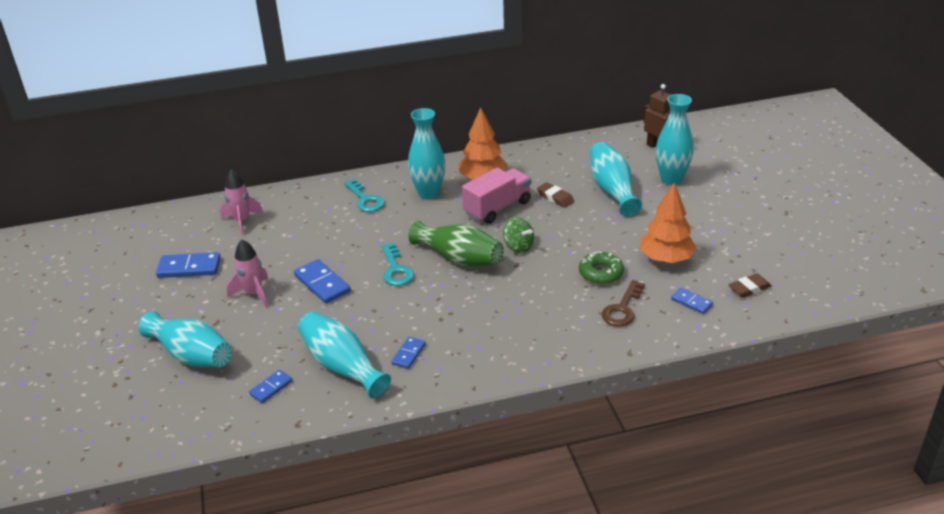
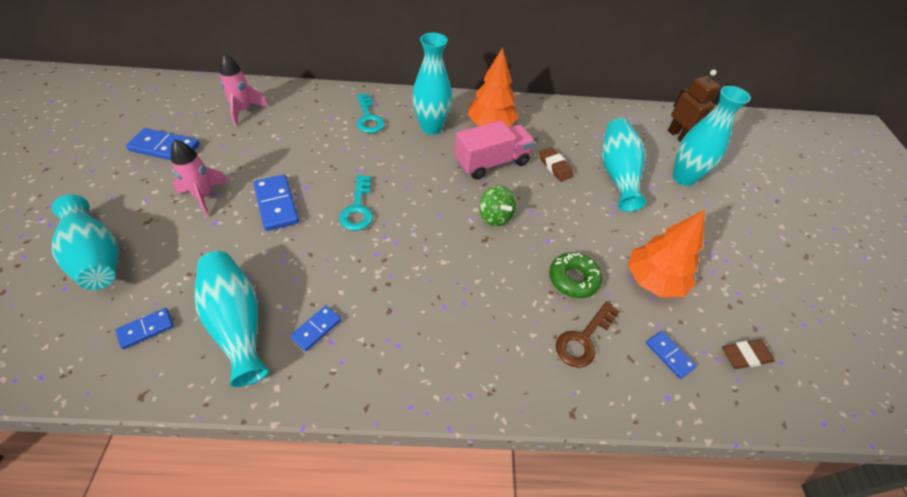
camera: 10 degrees right, 15 degrees up
green vase [408,221,504,266] -> none

